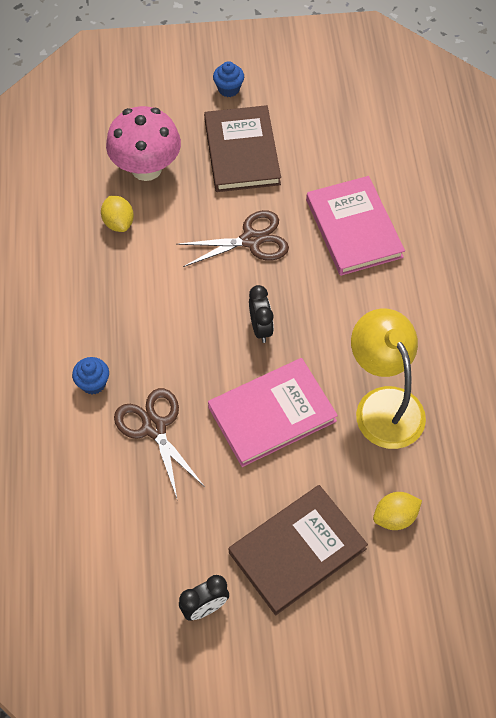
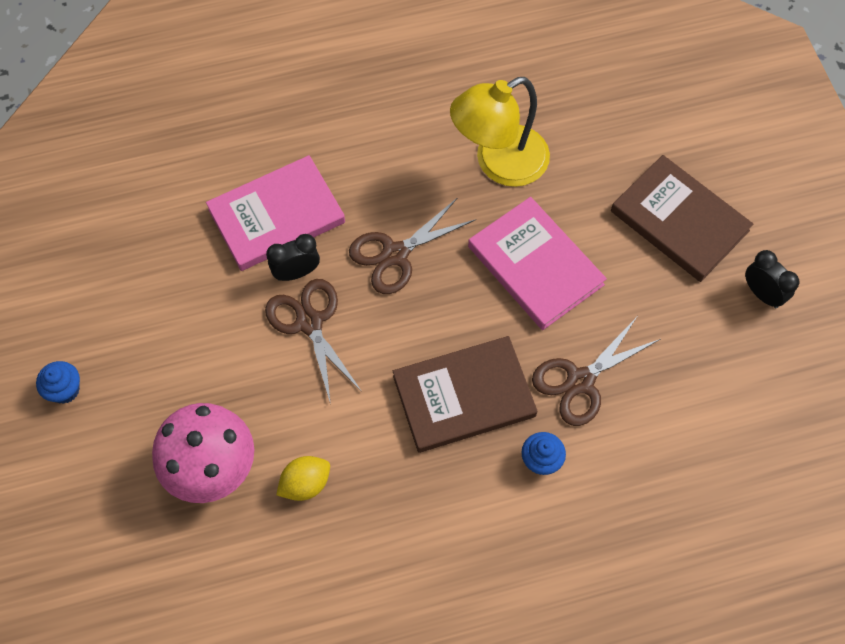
camera: 100 degrees left, 5 degrees up
brown book [204,105,281,192] -> brown book moved to [393,336,537,453]
black clock [249,285,274,343] -> black clock moved to [266,234,320,281]
yellow lemon [373,492,422,530] -> none
none -> brown scissors [349,197,476,294]

